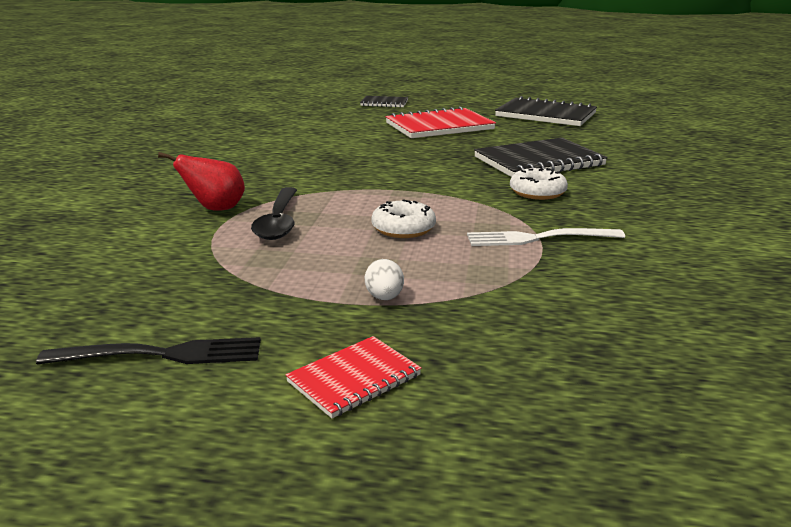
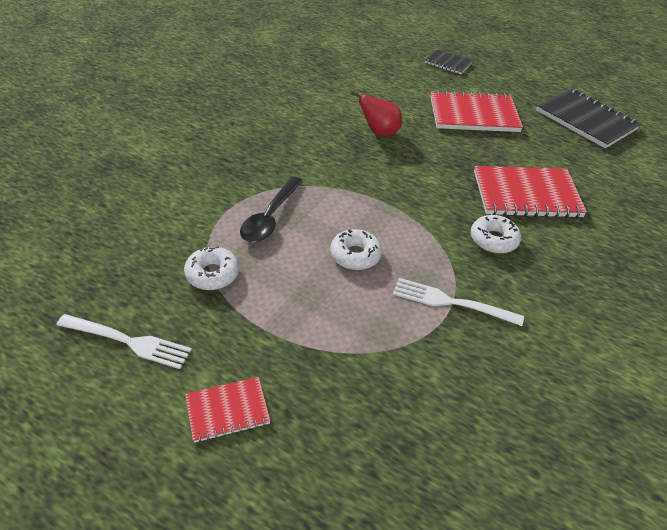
camera: 20 degrees right, 20 degrees up
black fork [36,337,261,364] -> white fork [57,314,192,369]
red pear [158,152,245,211] -> red pear moved to [350,91,402,136]
white egg [365,259,404,300] -> none
black notebook [474,138,608,177] -> red notebook [474,166,587,218]
none -> white donut [184,246,239,290]

